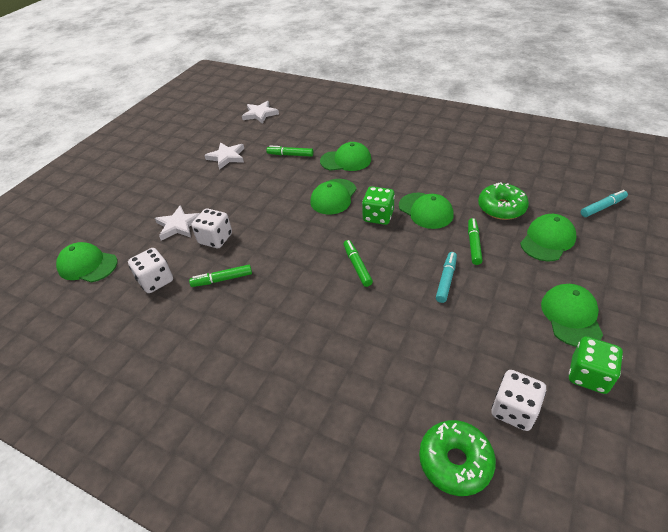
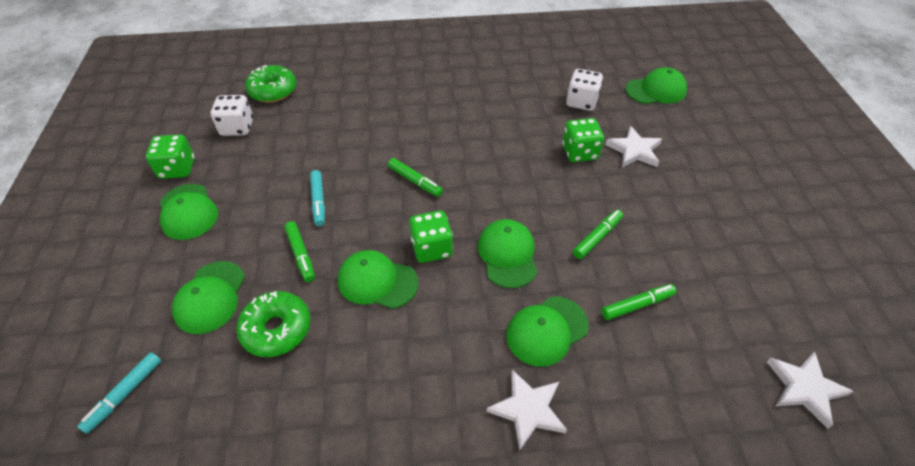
camera: 145 degrees right, 5 degrees up
green marker [189,265,252,287] -> green marker moved to [573,210,623,259]
white dice [191,208,232,248] -> green dice [562,118,604,162]
white star [204,142,244,170] -> white star moved to [487,370,567,451]

